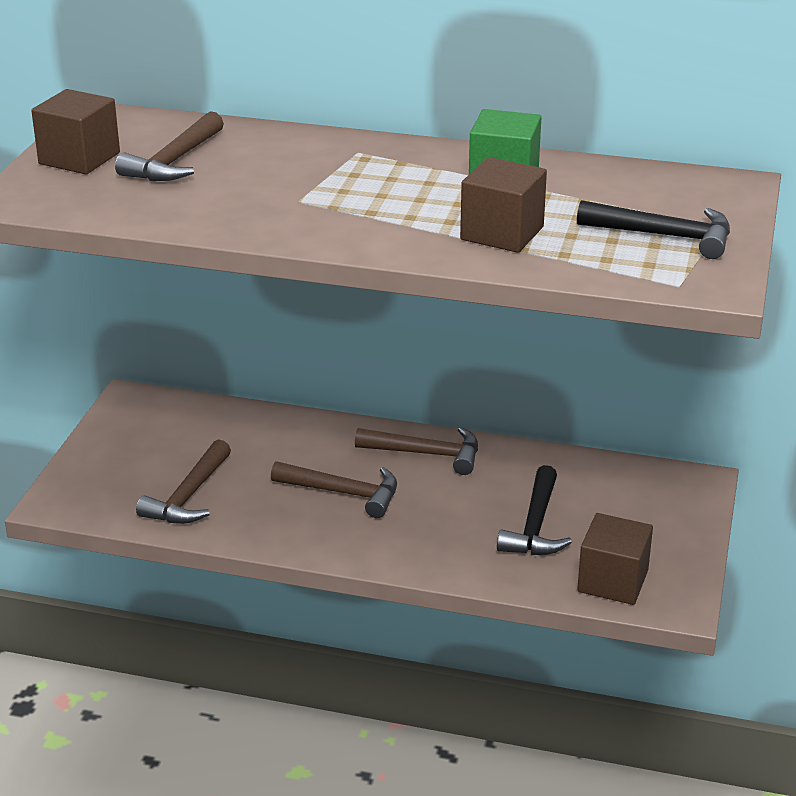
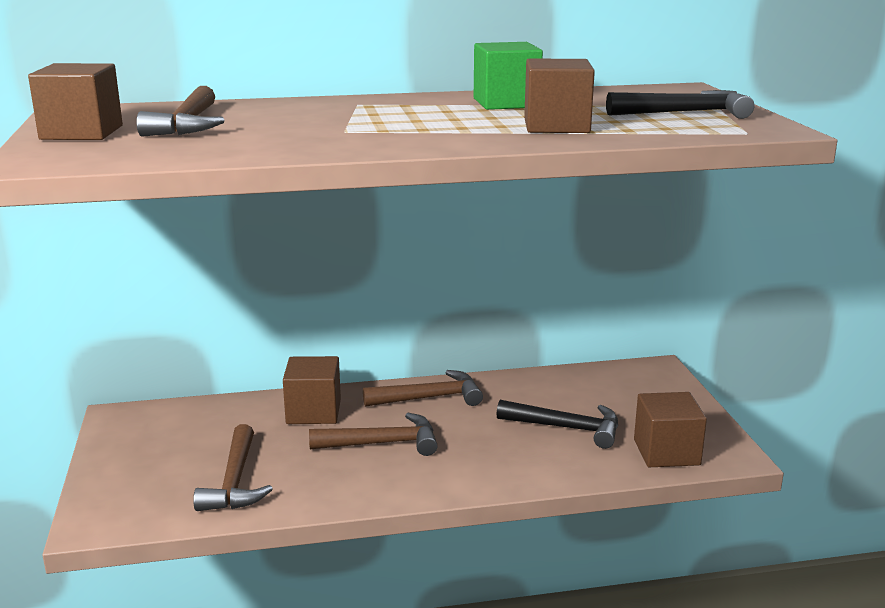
camera: 25 degrees left, 10 degrees down
black hammer [497,465,572,555] -> black hammer turned 60 degrees counterclockwise [497,400,618,449]
none -> brown cube [283,356,341,424]

